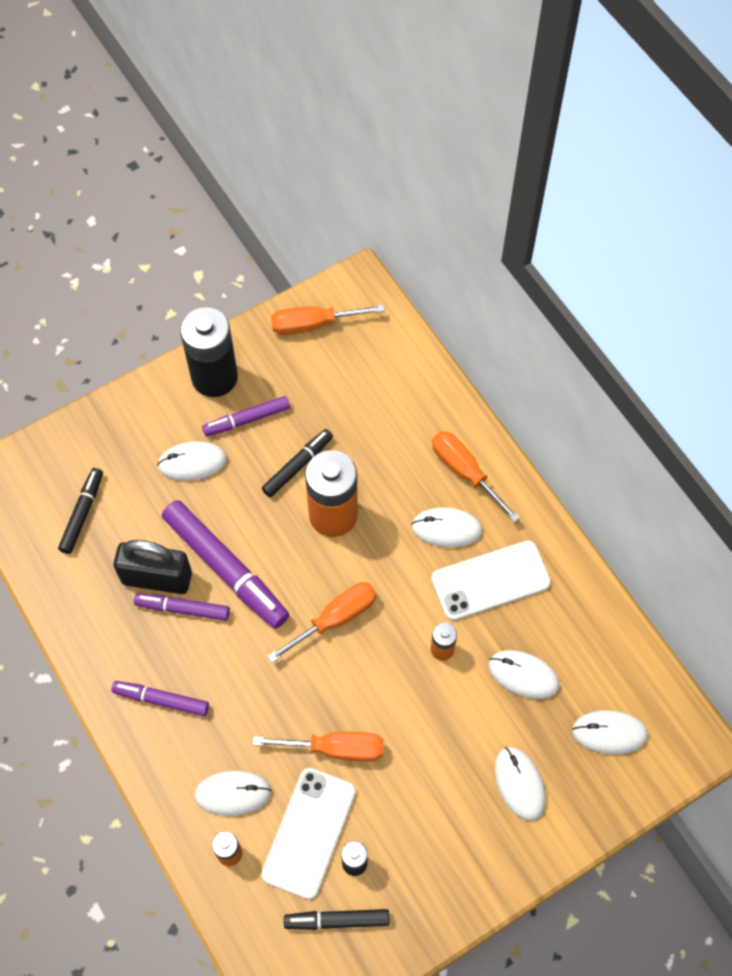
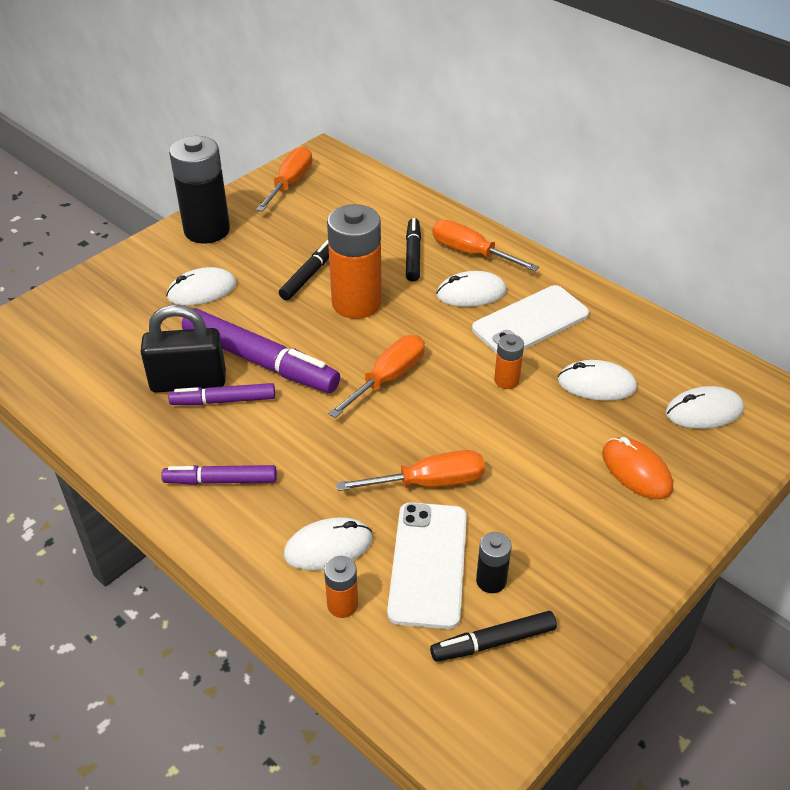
camera: 15 degrees left, 20 degrees down
black marker [58,468,103,554] -> black marker moved to [406,218,421,282]
purple marker [202,396,290,436] -> none
orange screwdriver [271,305,385,335] -> orange screwdriver turned 135 degrees clockwise [256,147,312,212]
white mouse [495,747,545,821] -> orange mouse [602,437,673,499]

